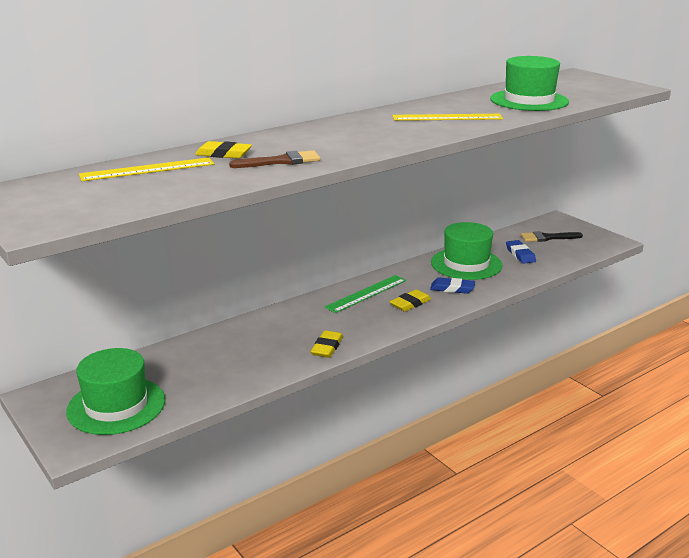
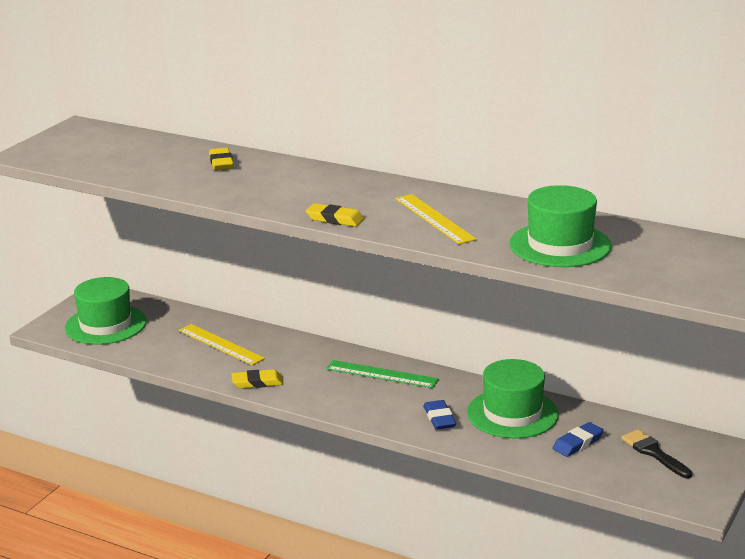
camera: 65 degrees right, 0 degrees up
yellow ruler [79,157,214,181] -> yellow ruler moved to [179,324,265,365]
brown brush [229,150,320,168] -> none
yellow eraser [389,289,431,312] -> yellow eraser moved to [306,203,364,227]

